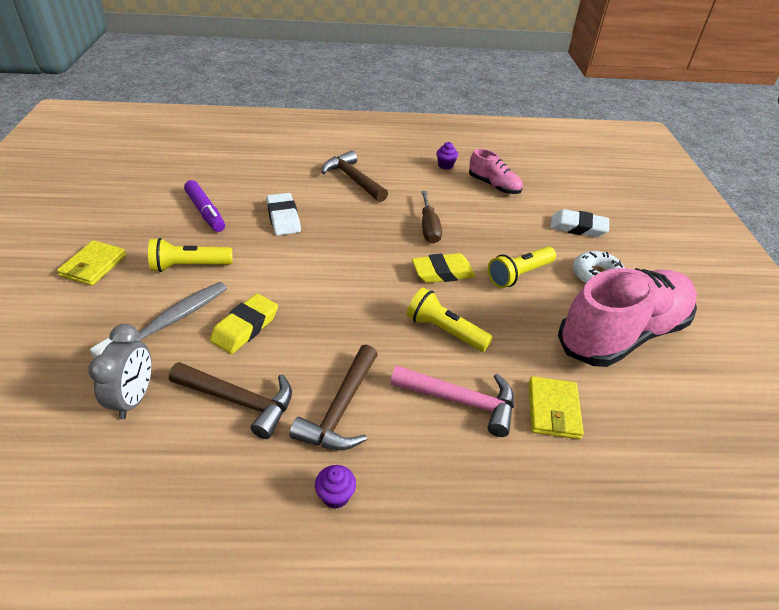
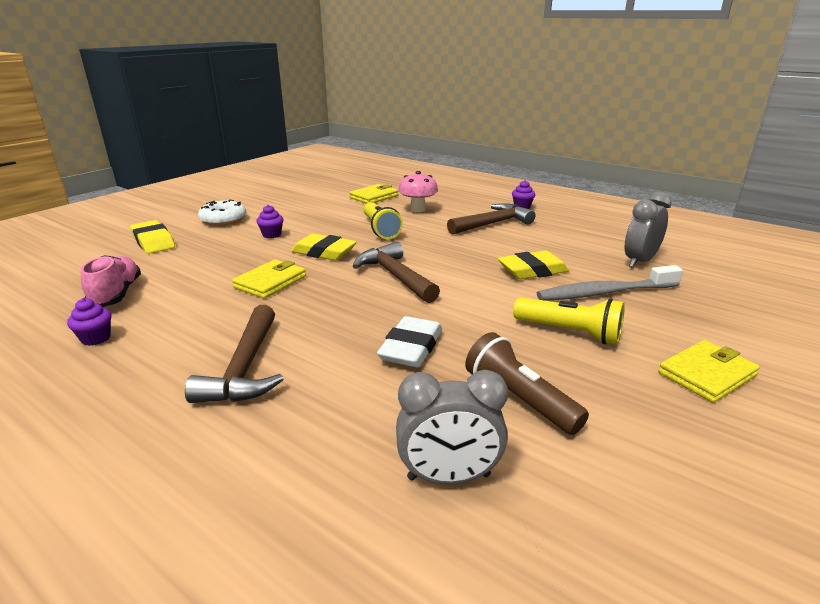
camera: 140 degrees left, 15 degrees down
brown hammer [169,362,292,439] -> brown hammer moved to [353,242,440,303]
purple marker [184,180,225,232] -> brown flashlight [465,332,589,435]
pink hammer [391,366,514,437] -> pink mushroom [398,171,438,212]
brown screwdriver [421,191,442,244] -> yellow wallet [232,259,306,299]
yellow flashlight [488,246,556,288] -> purple cupcake [256,205,284,238]
white eraser [550,209,609,238] -> yellow eraser [130,220,175,254]
pink shoe [558,268,697,367] -> none
none -> grey clock [396,370,508,484]

